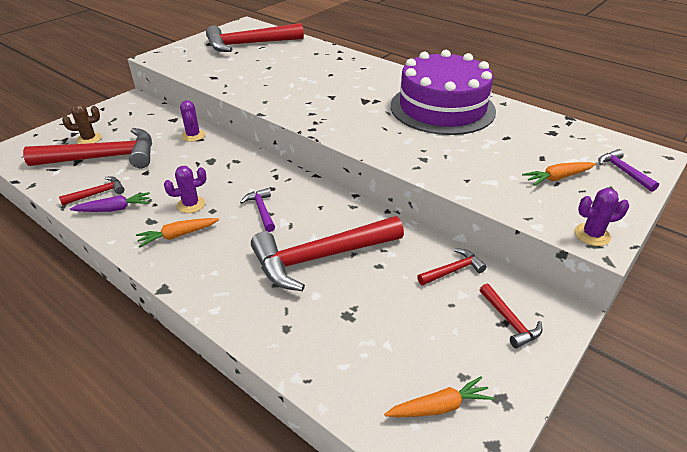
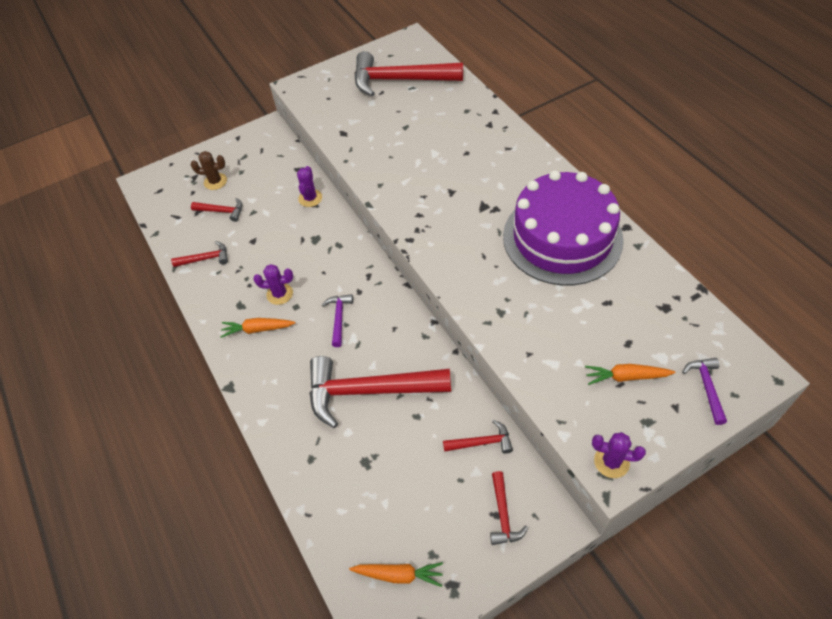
camera: 25 degrees right, 15 degrees up
red hammer [23,128,152,168] -> red hammer [191,198,242,222], size x0.45
purple carrot [70,192,150,212] -> none

